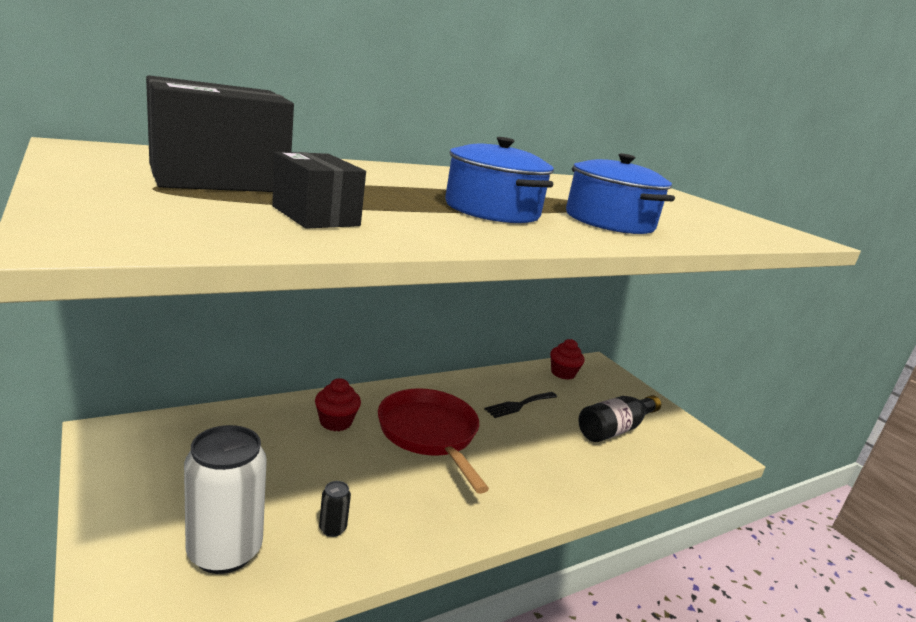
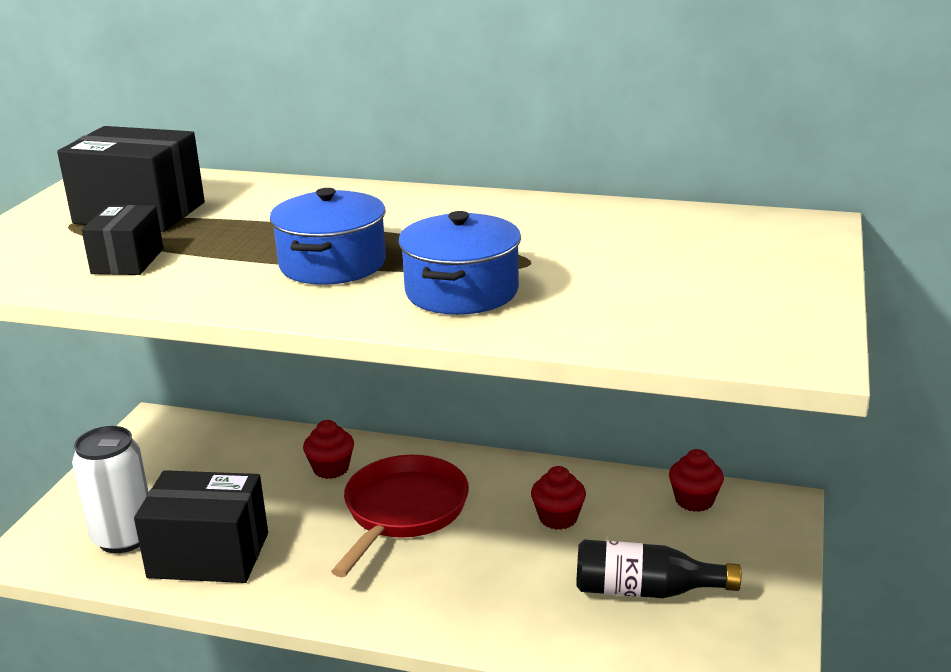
camera: 50 degrees right, 5 degrees up
black can [319,481,351,537] -> black box [134,470,268,583]
black fork [484,392,557,418] -> red cupcake [531,466,586,530]

